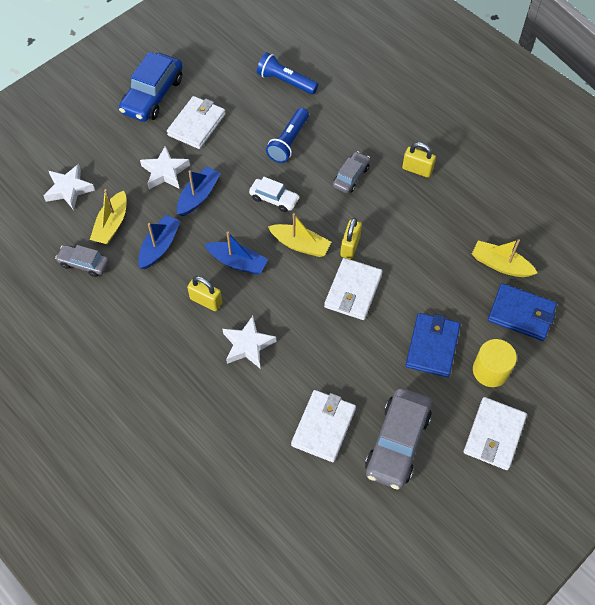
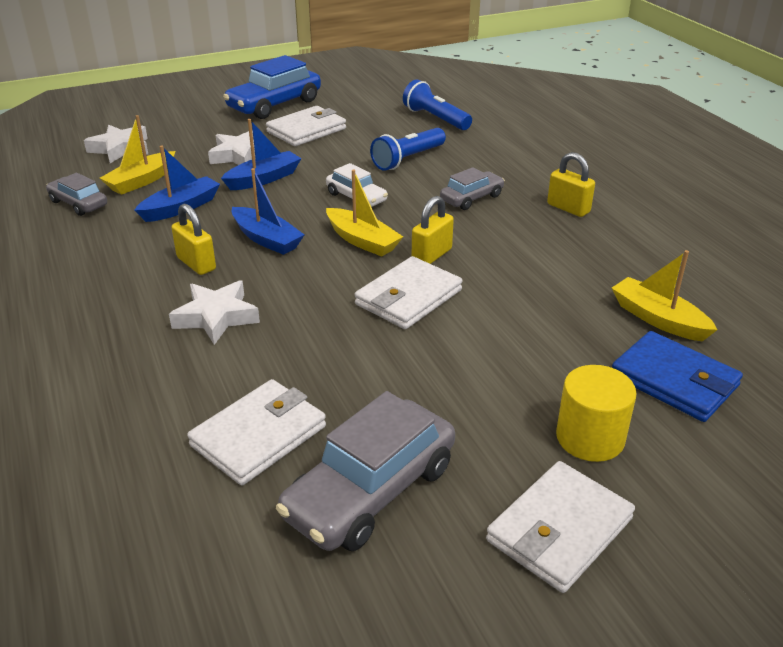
camera: 20 degrees right, 25 degrees down
blue wallet [406,313,460,377] -> none

